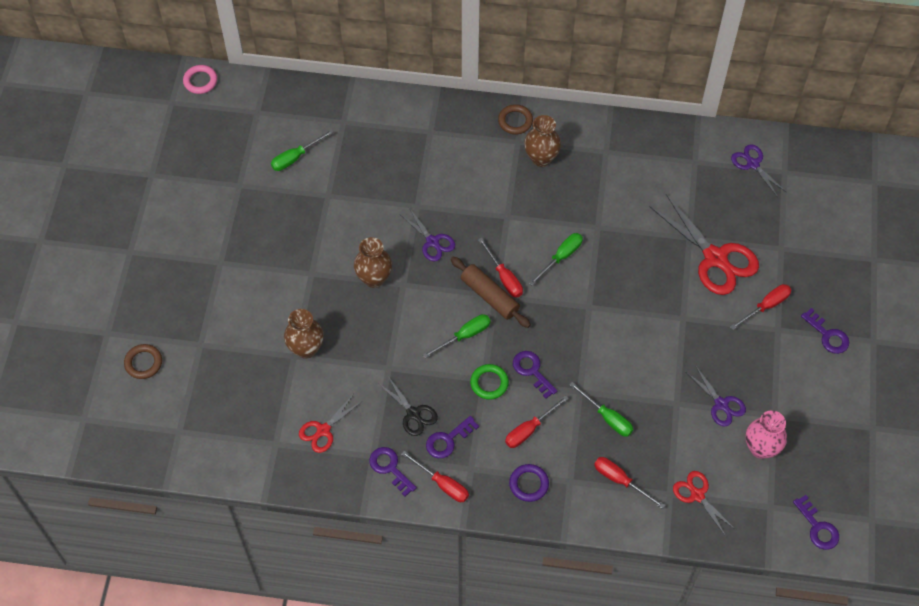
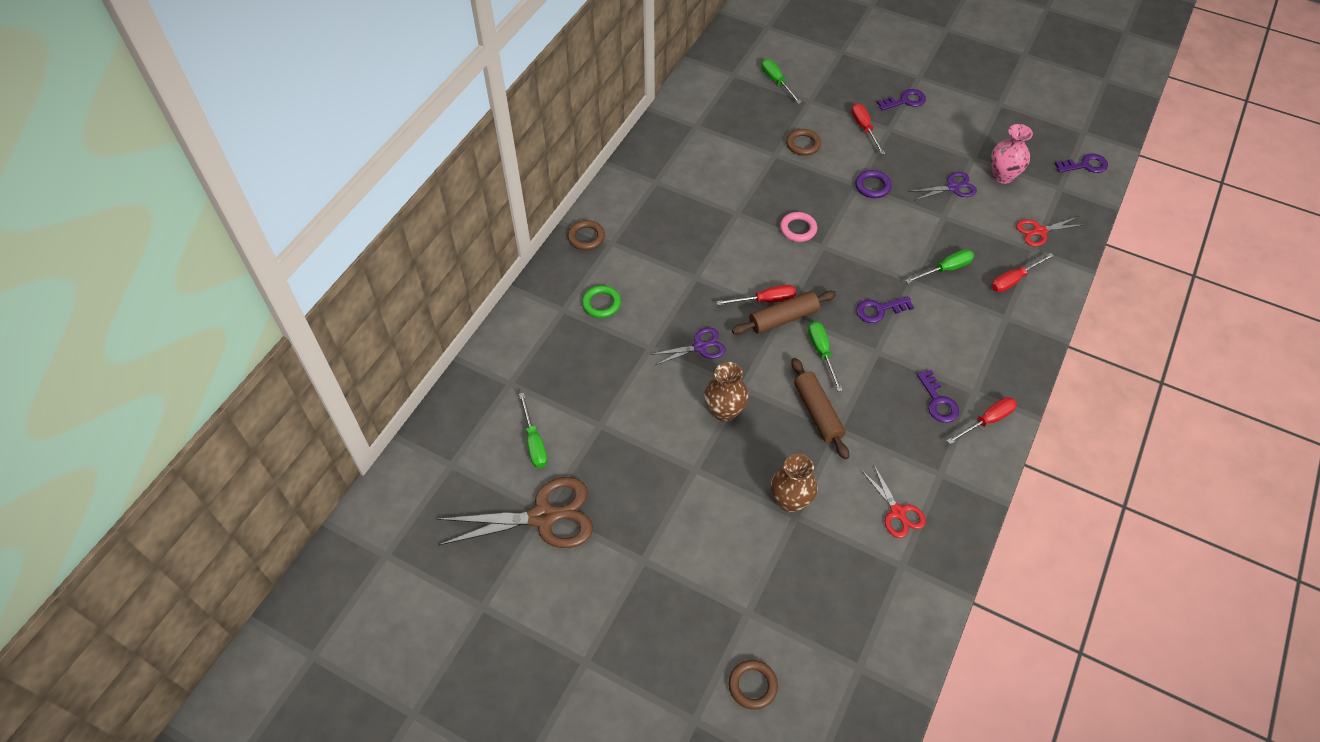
camera: 70 degrees left, 5 degrees down
pink ring [183,65,217,94] -> pink ring moved to [780,212,817,242]
purple key [369,447,417,497] -> none
black scissors [378,376,438,436] -> none
green ring [470,364,509,400] -> green ring moved to [582,285,621,318]
red screwdriver [505,395,569,448] -> none
purple ring [509,464,549,502] -> purple ring moved to [855,170,892,198]
brown vase [524,115,561,167] -> none
green screwdriver [529,233,583,285] -> green screwdriver moved to [762,59,802,104]
red scissors [649,194,759,295] -> brown ring [786,129,821,156]
purple scissors [731,144,786,197] -> none
none -> brown scissors [437,477,593,548]
none -> brown rolling pin [791,358,849,459]

